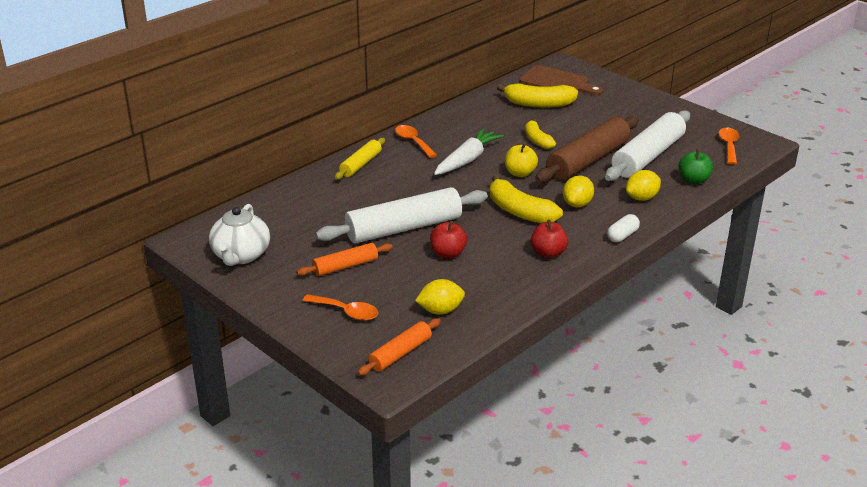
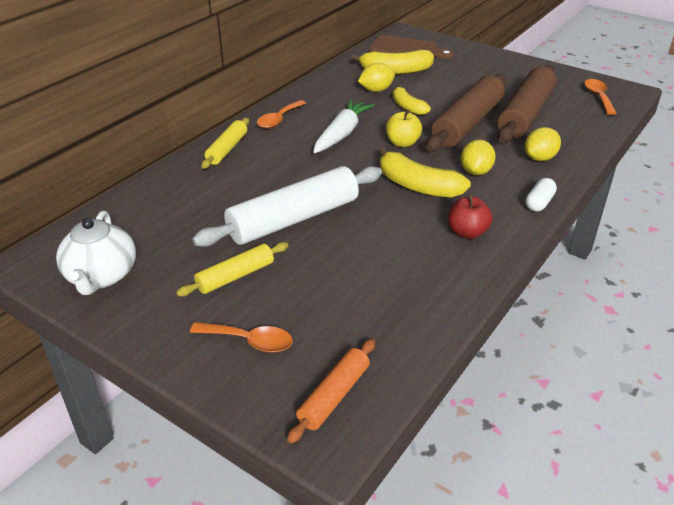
camera: 10 degrees left, 5 degrees up
orange rolling pin [297,243,393,276] -> yellow rolling pin [176,242,289,297]
orange spoon [395,125,437,158] -> orange spoon turned 105 degrees counterclockwise [257,100,306,129]
yellow lemon [415,279,465,315] -> yellow lemon moved to [358,63,395,92]
red apple [430,221,467,258] -> none
white rolling pin [605,110,690,181] -> brown rolling pin [497,65,556,143]
green apple [678,149,713,184] -> none

